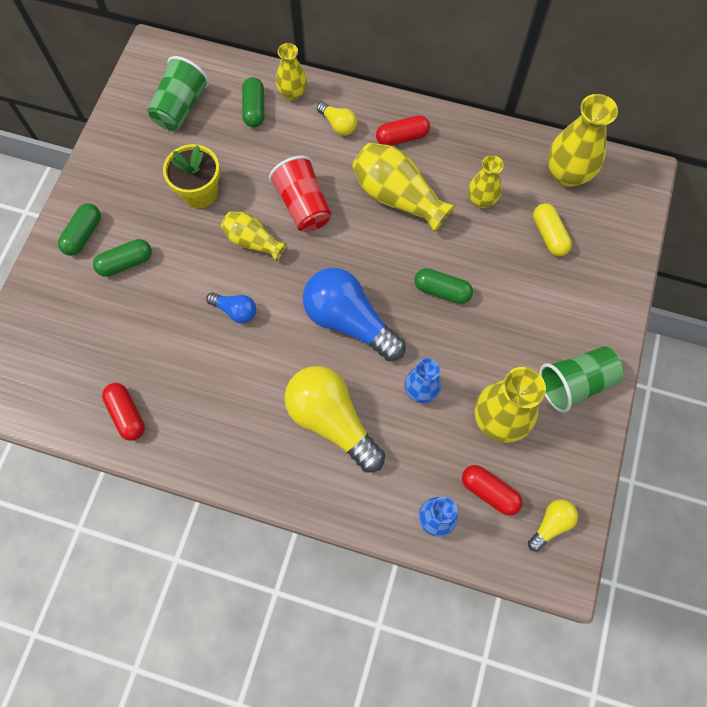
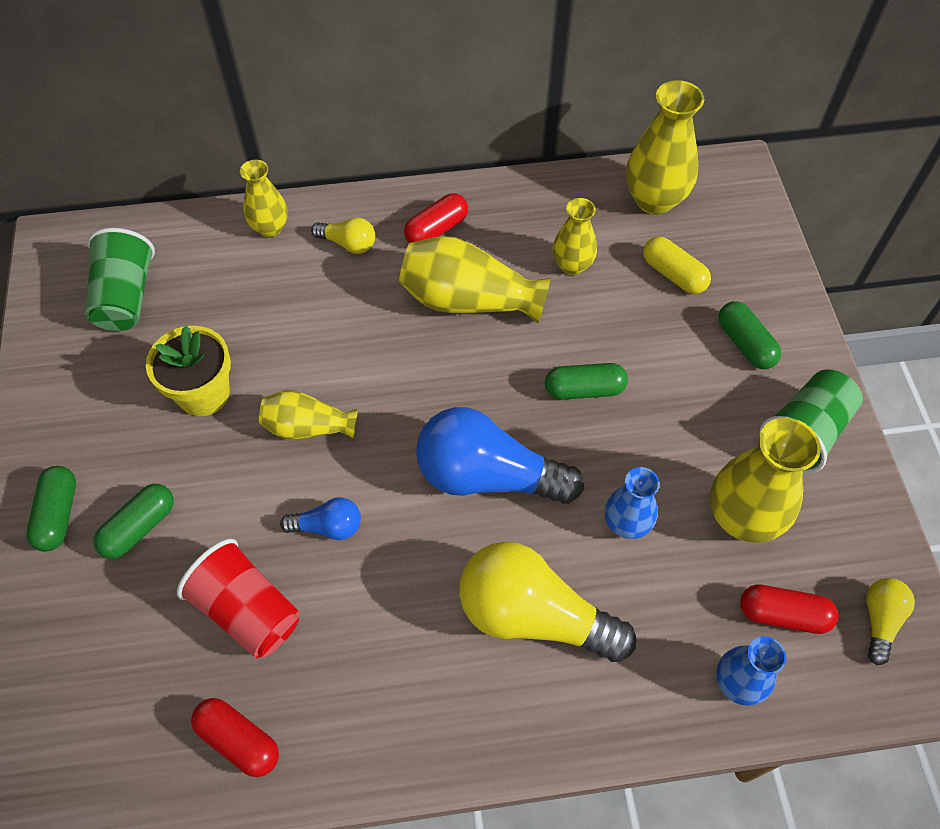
camera: 25 degrees left, 10 degrees down
green capsule [242,77,264,128] -> green capsule moved to [718,301,781,369]
red cup [269,155,331,232] -> red cup moved to [177,539,299,658]

